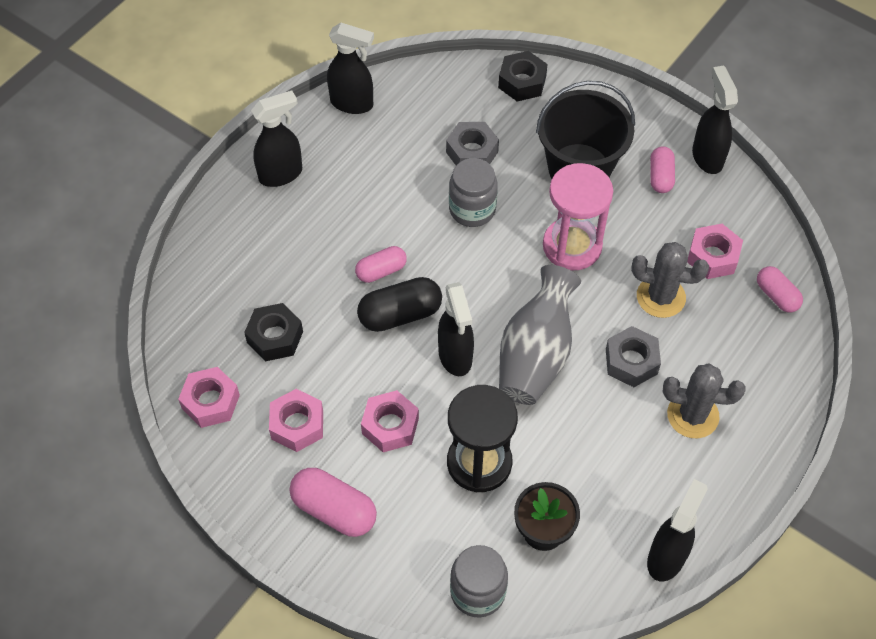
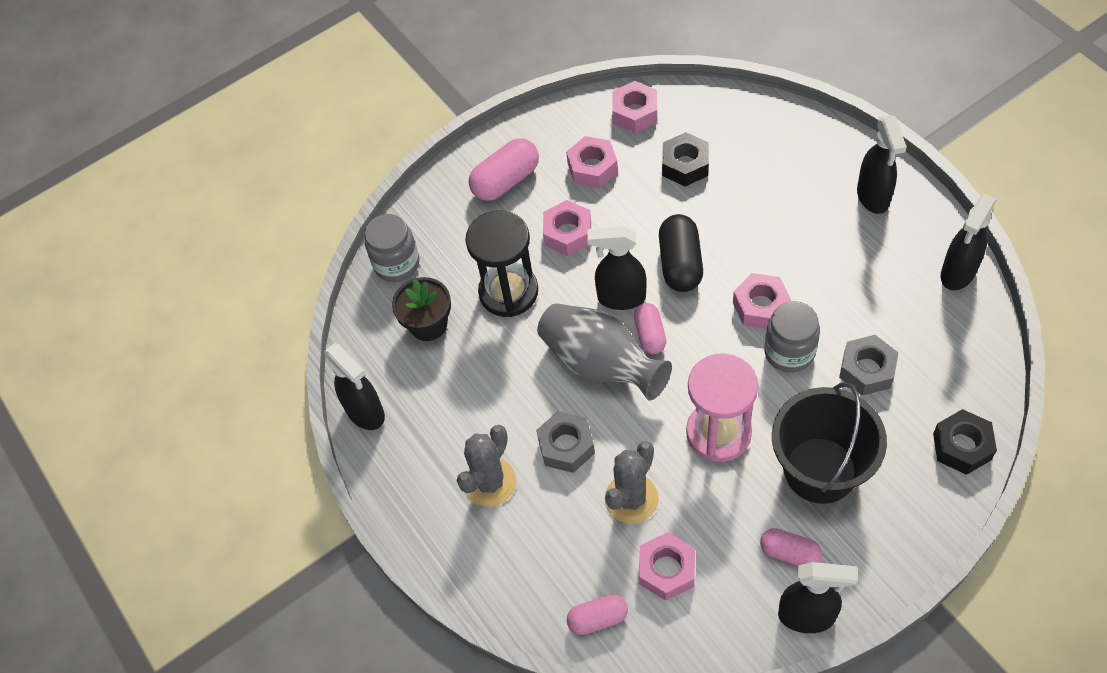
camera: 115 degrees right, 0 degrees up
pink capsule [355,246,407,283] -> pink capsule moved to [634,303,666,354]
none -> pink nut [733,273,791,329]

